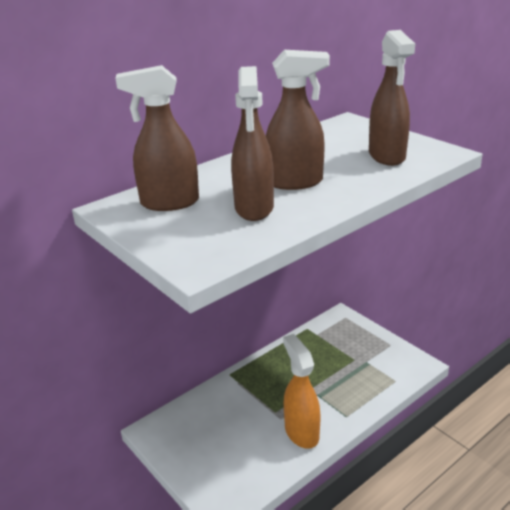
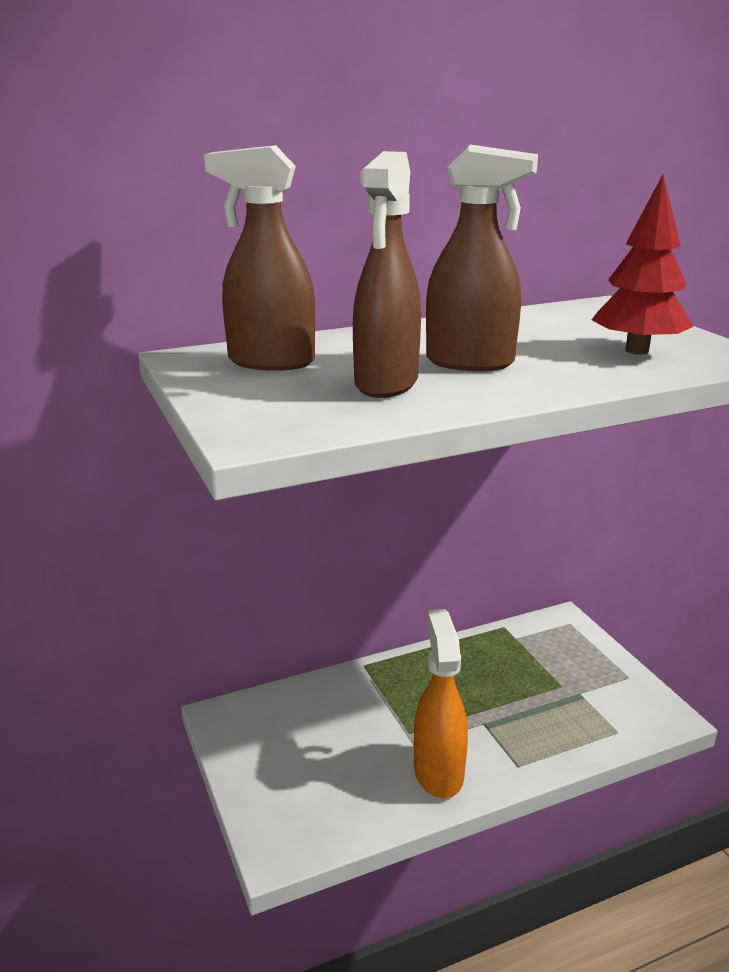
camera: 15 degrees right, 5 degrees down
brown spray bottle [369,30,415,166] -> red tree [592,175,694,355]

